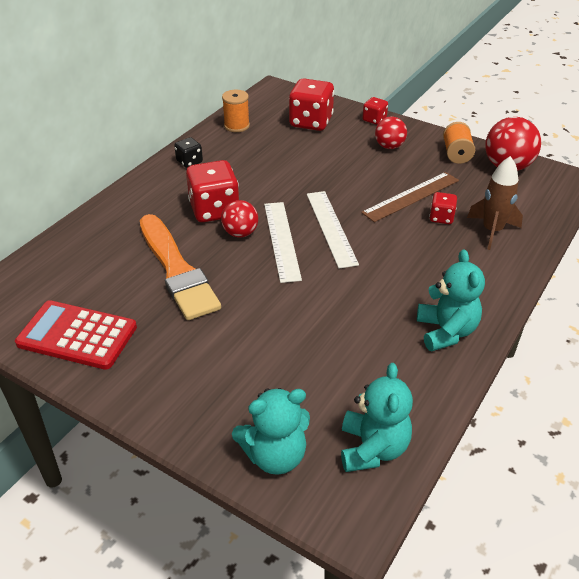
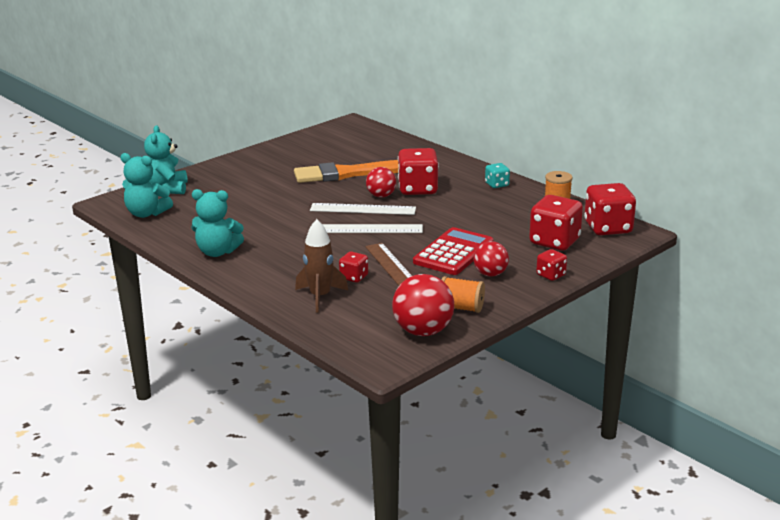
camera: 105 degrees right, 15 degrees down
red calculator [15,300,137,370] -> red calculator moved to [413,227,494,275]
black dice [174,137,203,168] -> turquoise dice [485,163,510,188]
none -> red dice [584,183,636,235]

